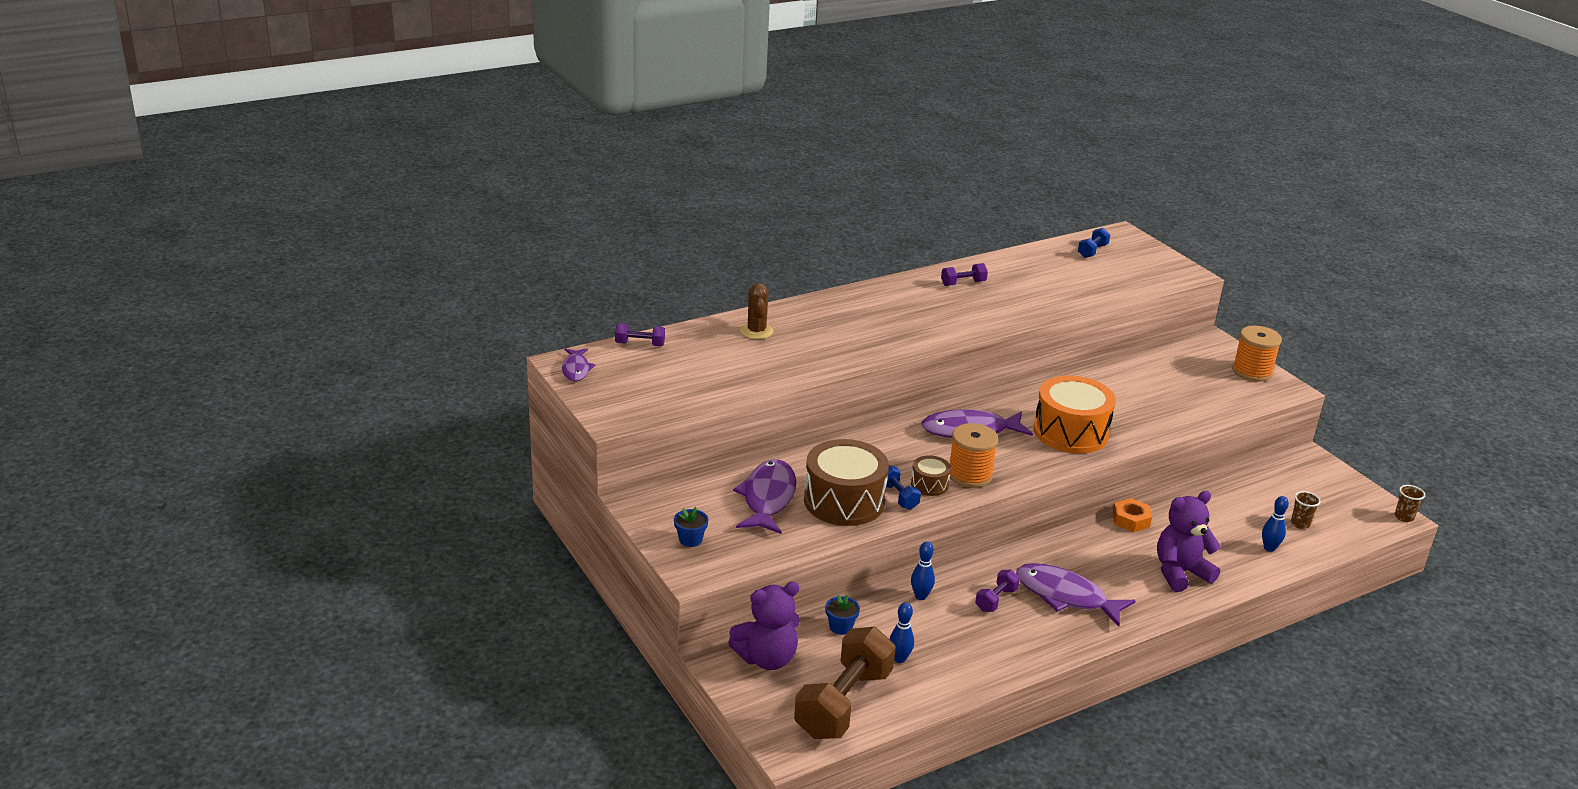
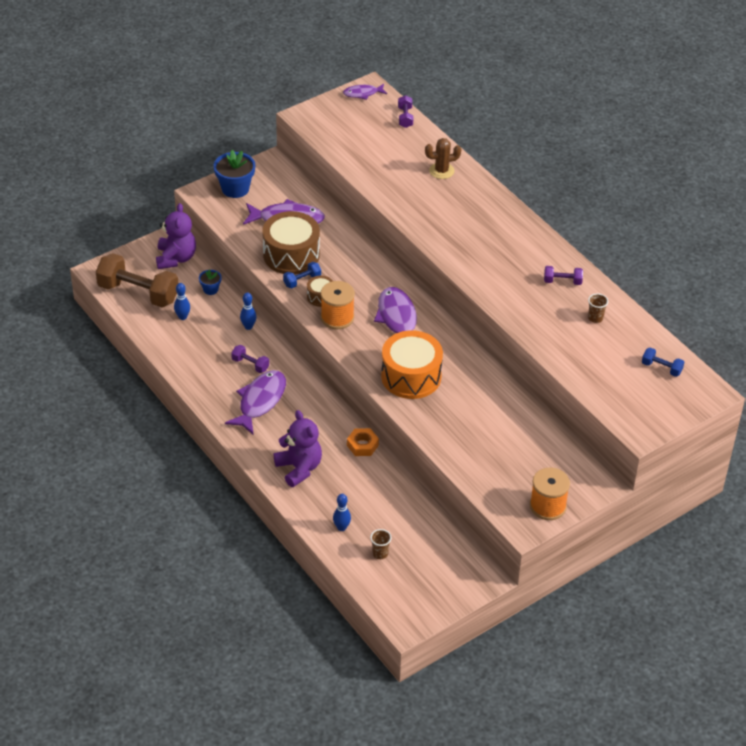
camera: 85 degrees right, 15 degrees up
blue flower pot [674,507,708,547] -> blue flower pot [214,150,255,198], size x1.86
purple teddy bear [728,582,800,670] -> purple teddy bear turned 150 degrees counterclockwise [156,203,196,269]
purple dumbbell [941,263,988,286] -> purple dumbbell turned 60 degrees counterclockwise [544,266,583,285]
brown cup [1395,485,1425,522] -> brown cup moved to [588,293,608,323]

